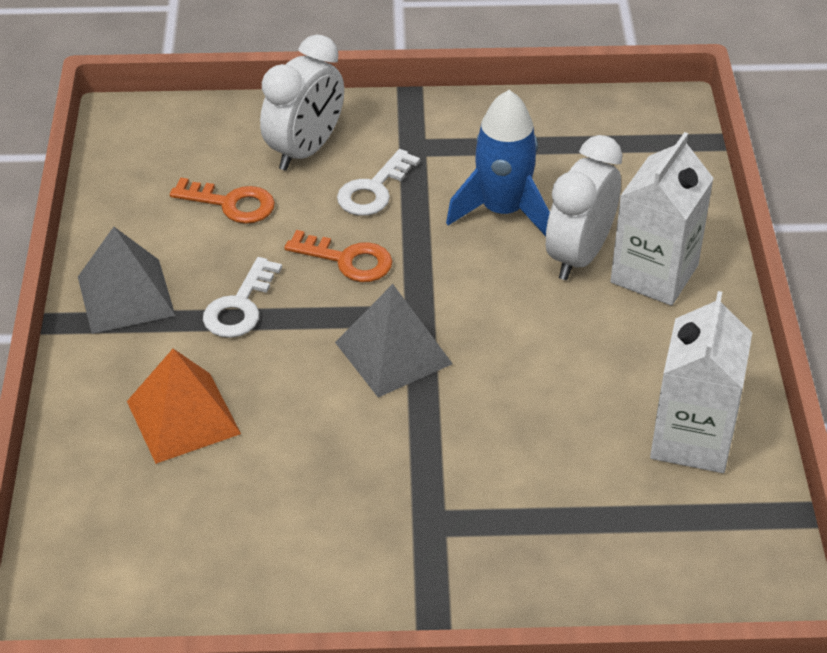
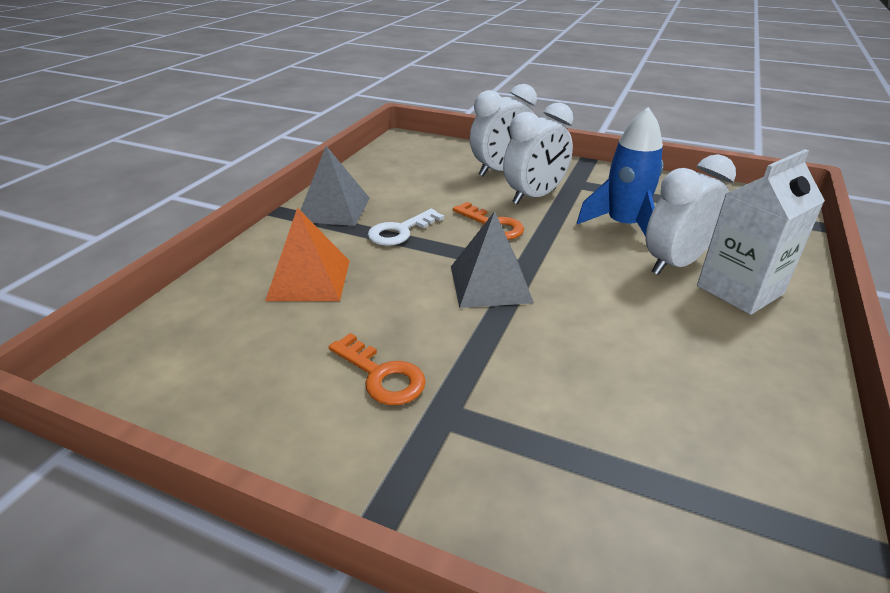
camera: 25 degrees right, 10 degrees down
orange key [170,178,275,224] -> orange key moved to [329,333,426,405]
white key [337,149,420,216] -> white clock [503,102,573,204]
white carton [650,291,752,473] -> none

